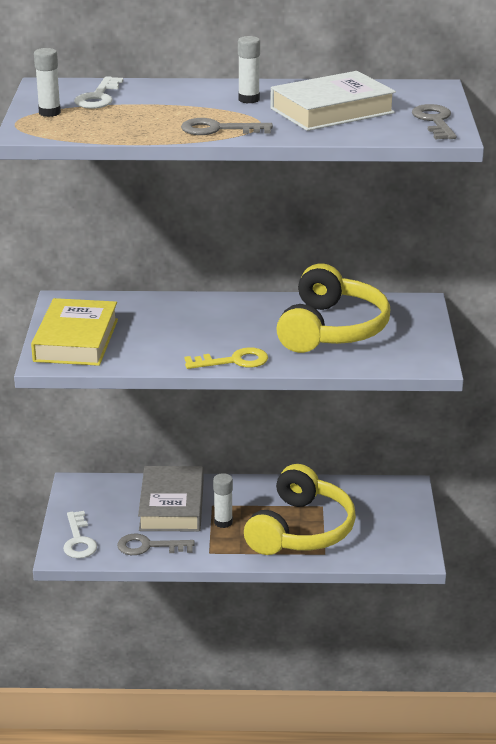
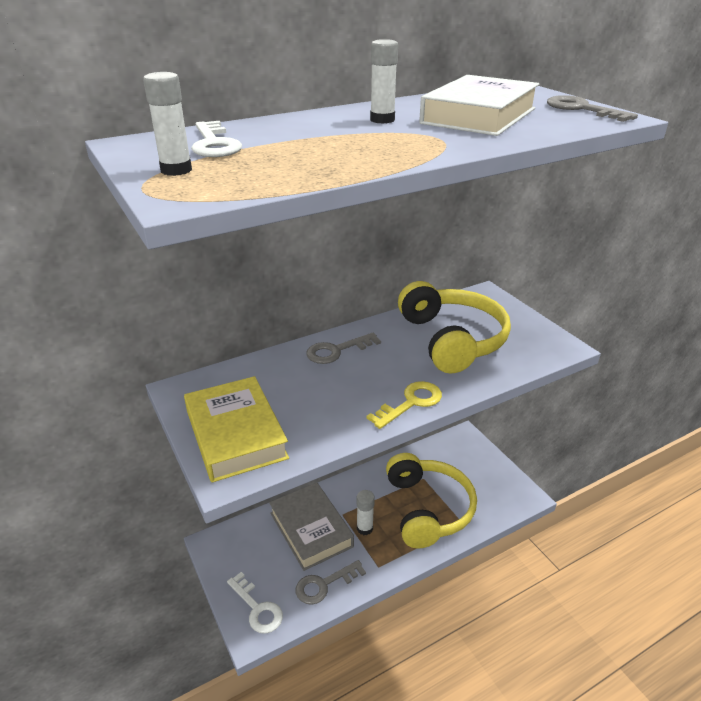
camera: 30 degrees left, 5 degrees up
grey key [181,118,273,135] -> grey key moved to [306,333,381,364]

